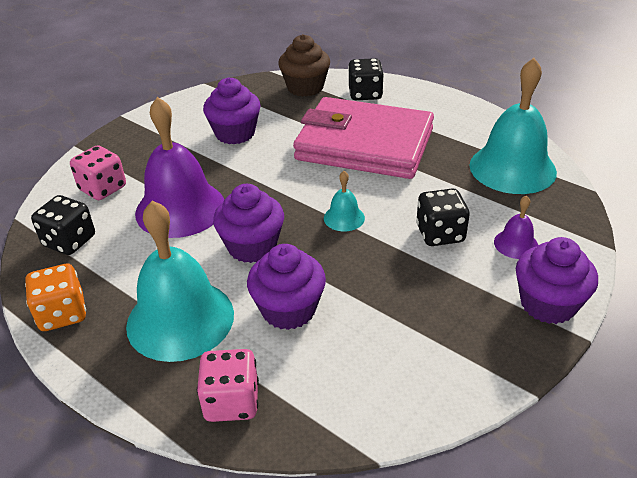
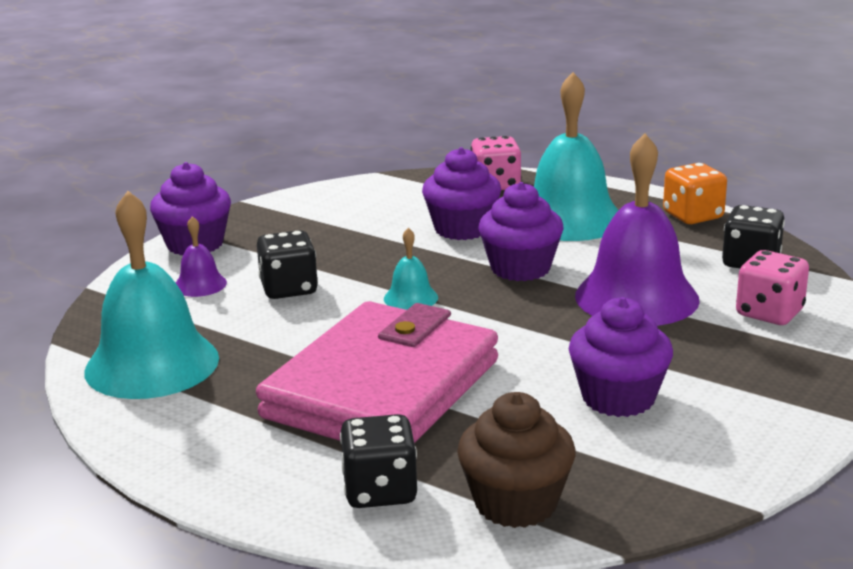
camera: 175 degrees right, 15 degrees down
pink wallet [293,97,434,179] -> pink wallet turned 75 degrees counterclockwise [256,301,498,443]

